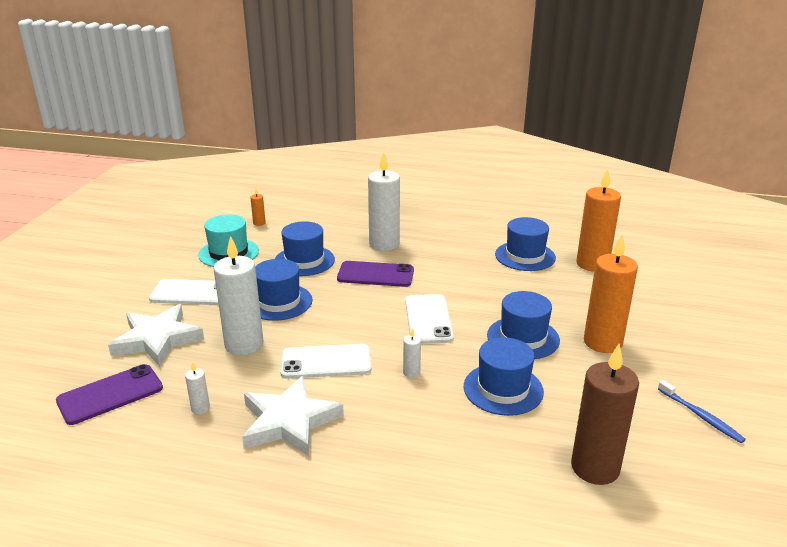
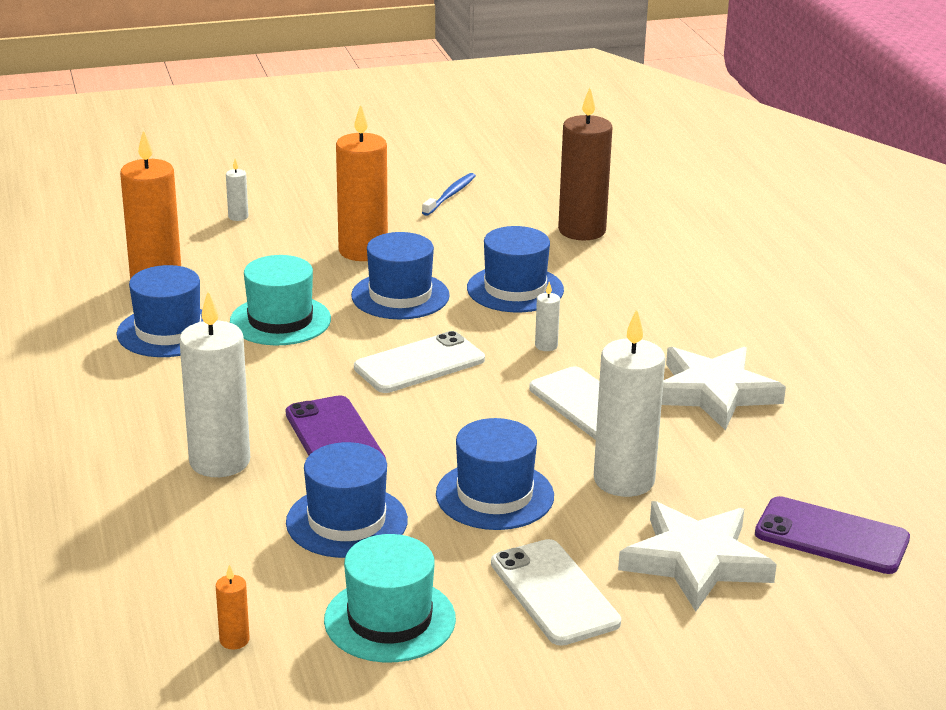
camera: 120 degrees left, 0 degrees up
white candle [185,362,210,414] -> white candle moved to [226,159,249,221]
none -> turquoise hat [230,255,331,345]

